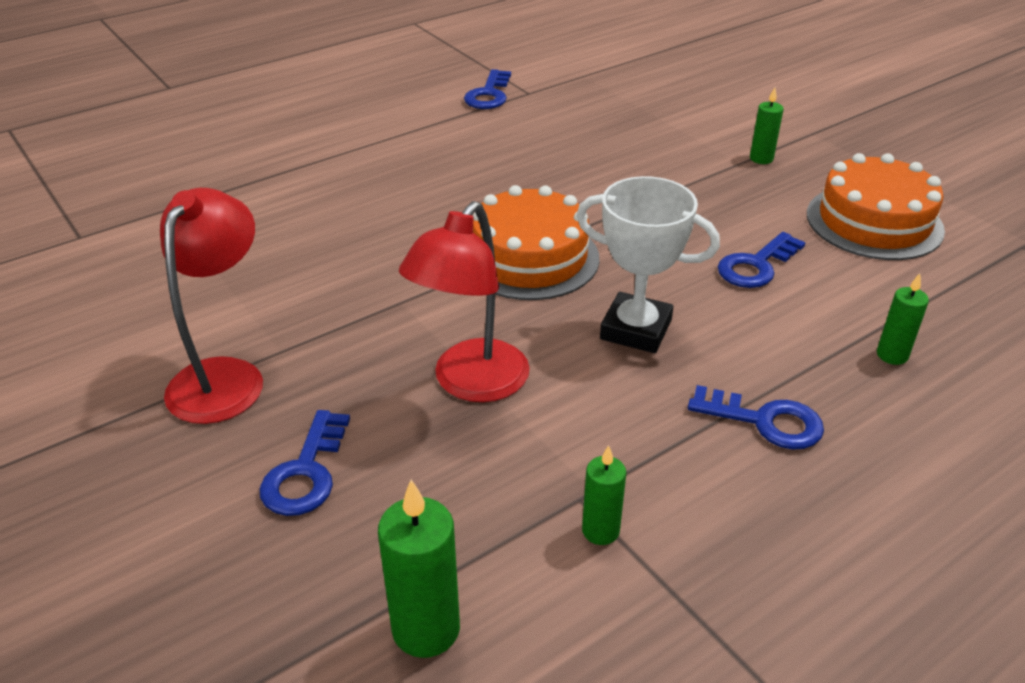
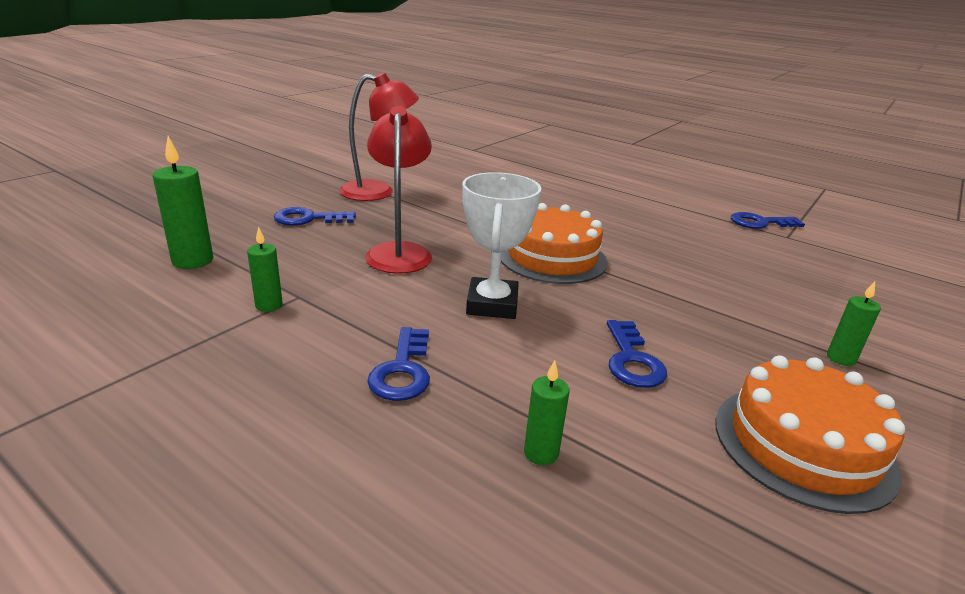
camera: 70 degrees right, 10 degrees down
red lamp [399,201,530,402] -> red lamp turned 75 degrees clockwise [365,106,432,274]
blue key [718,232,806,288] -> blue key turned 120 degrees counterclockwise [607,320,667,388]

